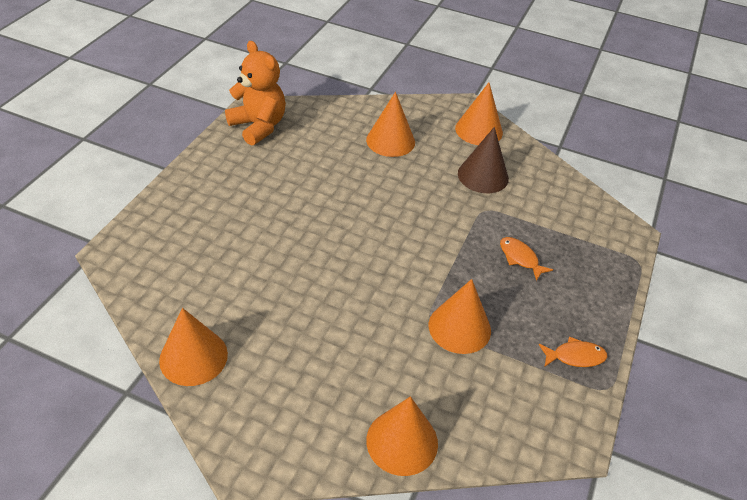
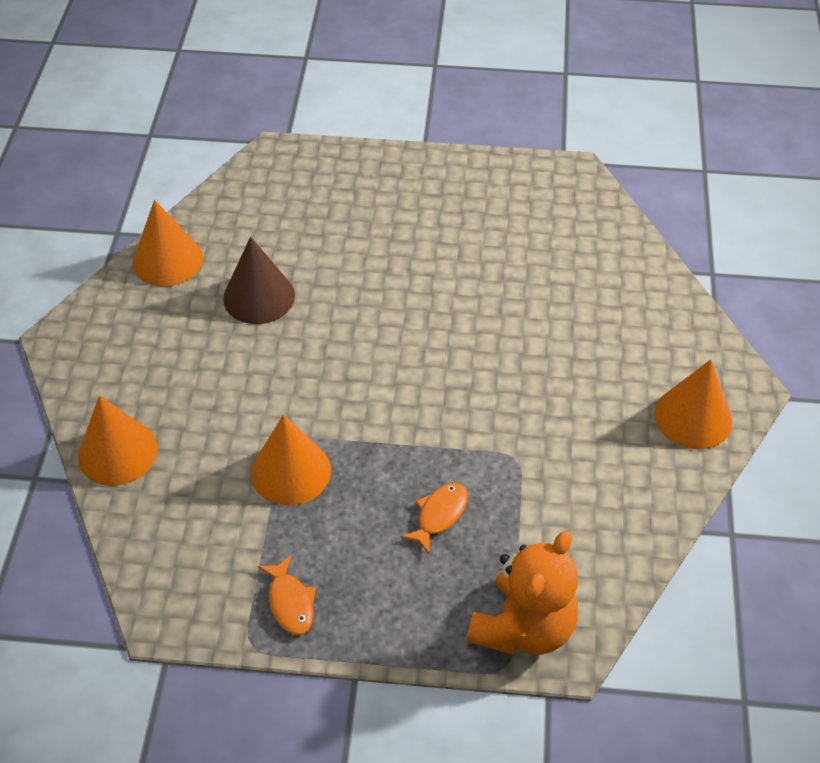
camera: 75 degrees right, 5 degrees up
orange teddy bear [225,41,286,146] -> orange teddy bear moved to [467,531,578,655]
orange cone [366,92,415,157] -> none
brown cone [458,127,509,193] -> brown cone moved to [223,237,295,324]

